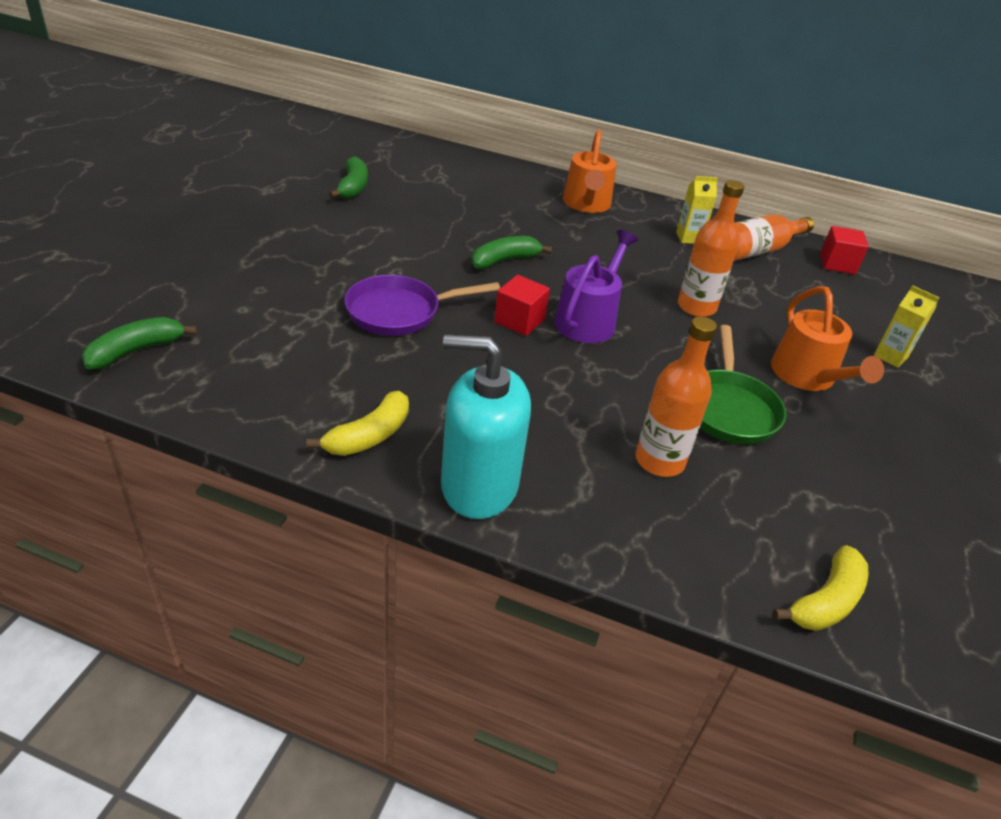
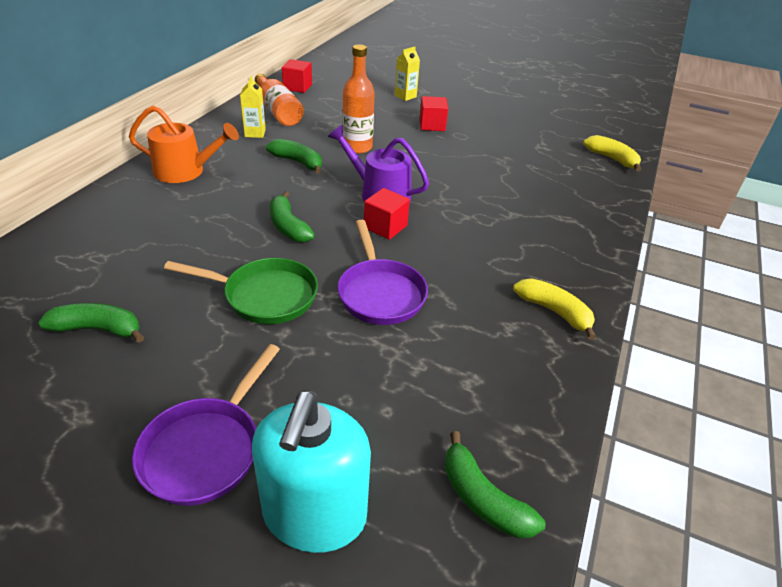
camera: 85 degrees left, 0 degrees up
turquoise soap dispenser [441,334,531,519] -> turquoise soap dispenser moved to [252,391,371,553]
orange bottle [635,316,717,477] -> none
green pan [700,325,786,444] -> green pan moved to [164,258,318,324]
orange watering can [771,286,884,391] -> red cube [419,96,448,131]
none -> purple pan [132,344,280,506]
none -> green banana [266,139,322,174]

